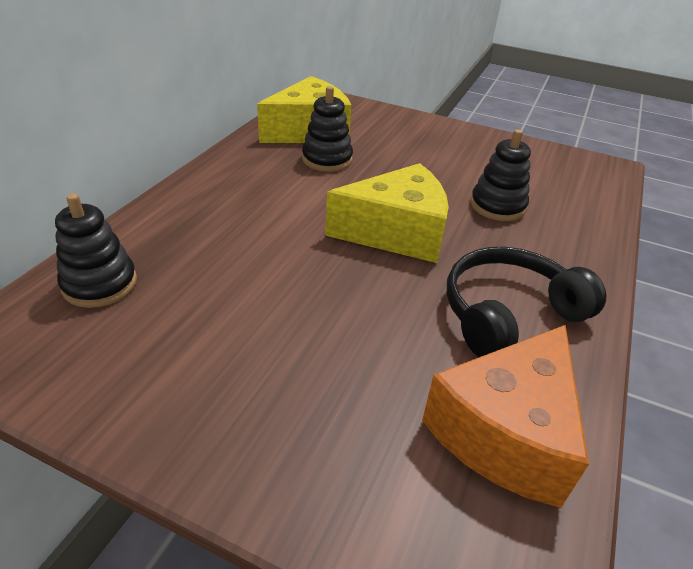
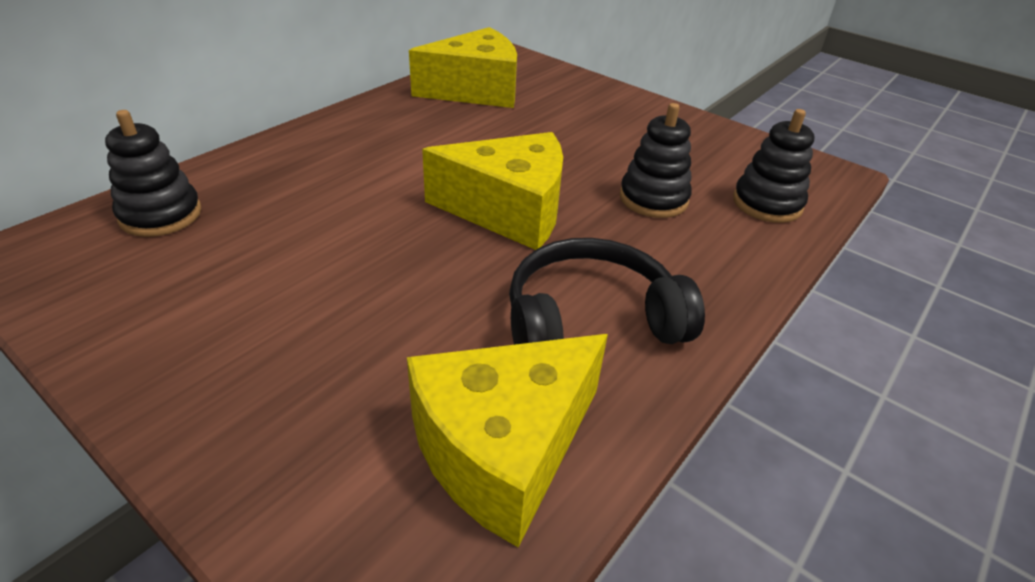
camera: 15 degrees right, 0 degrees up
black stacking toy [302,86,353,172] -> black stacking toy moved to [733,109,815,223]
orange cheese [422,325,589,508] -> yellow cheese [407,334,608,548]

